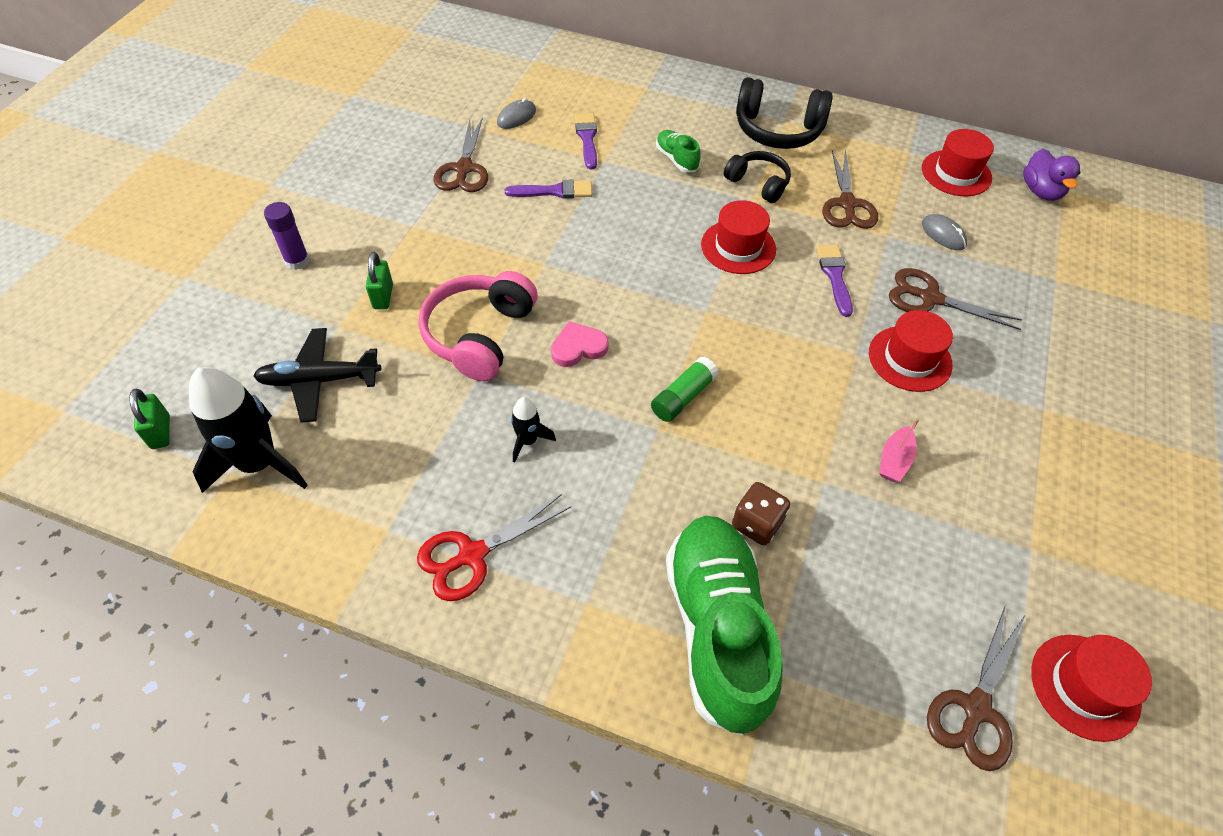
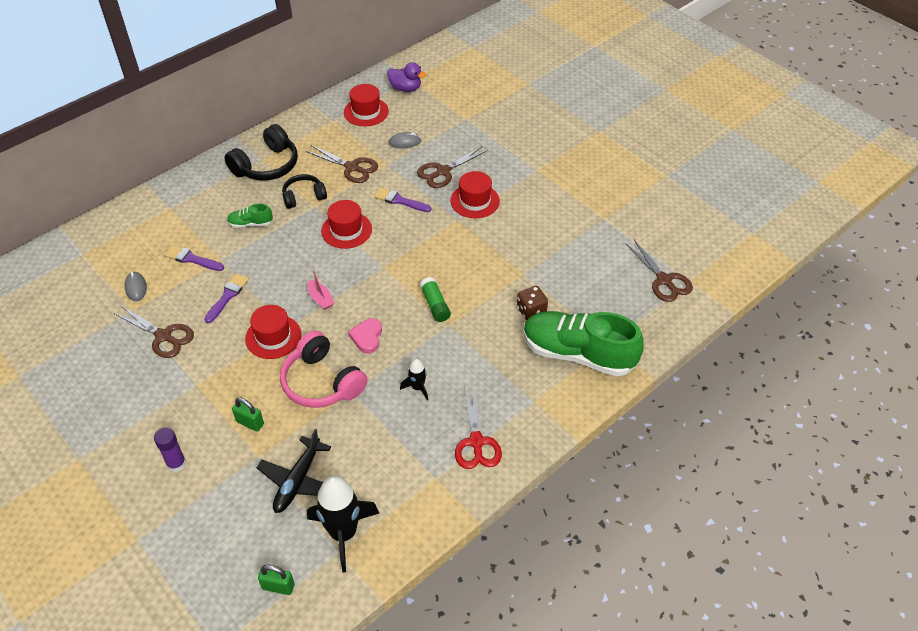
camera: 60 degrees left, 5 degrees down
pink boat [879,418,919,482] -> pink boat moved to [308,271,334,310]
red hat [1031,635,1152,742] -> red hat moved to [245,305,301,359]

